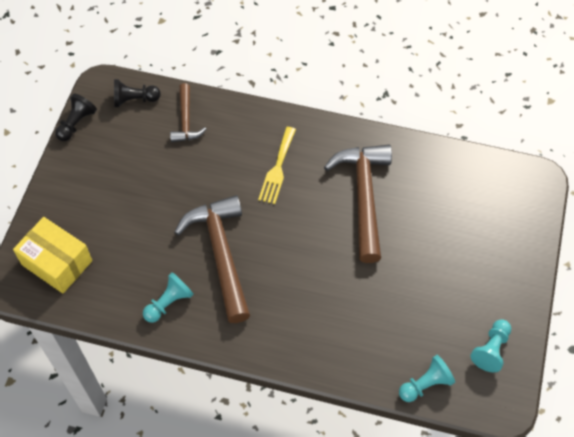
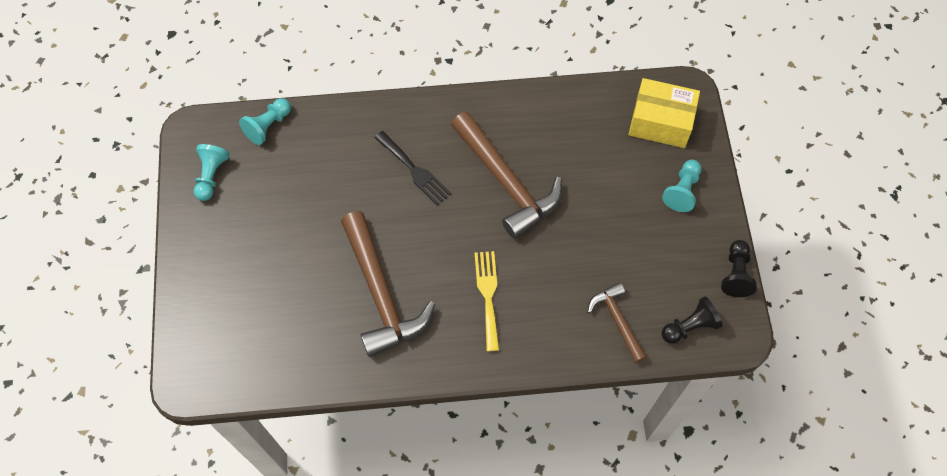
camera: 160 degrees right, 5 degrees up
turquoise pawn [143,272,194,323] -> turquoise pawn moved to [662,160,702,212]
none -> black fork [374,131,451,205]

